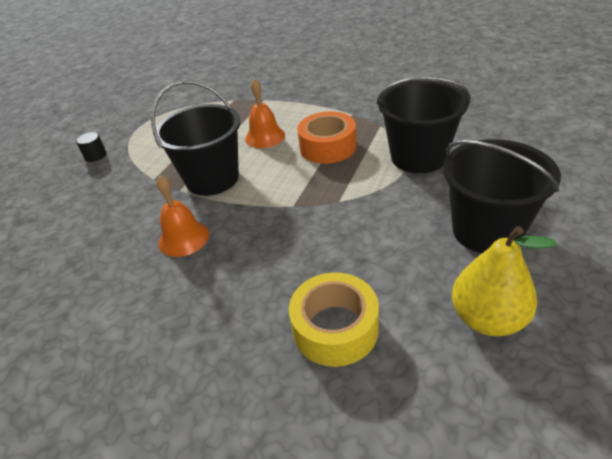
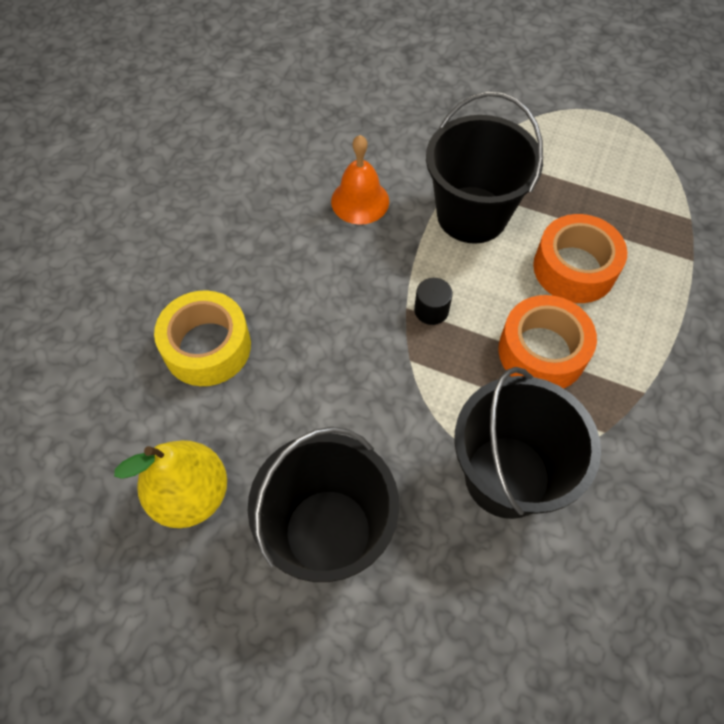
camera: 85 degrees right, 20 degrees up
black cylinder [76,132,107,162] -> black cylinder moved to [414,278,452,325]
orange bell [245,79,285,148] -> orange tape [533,214,627,303]

